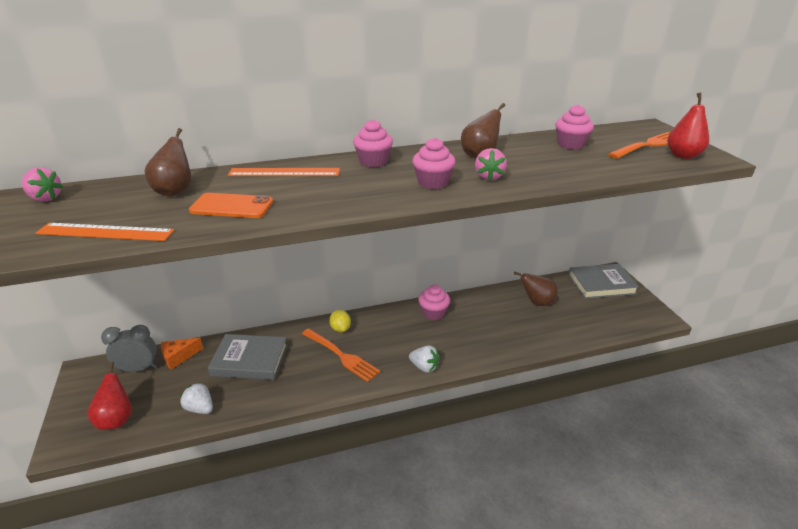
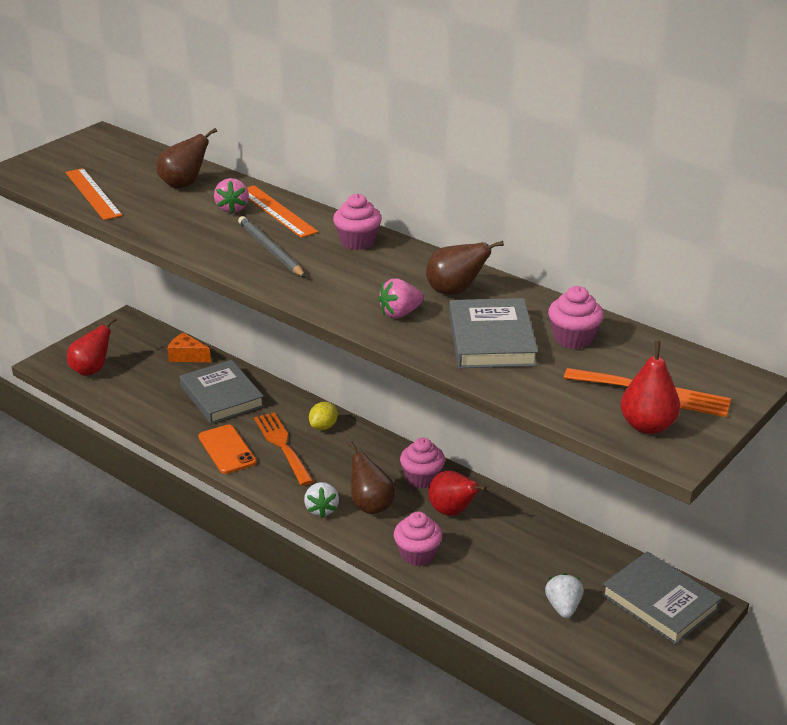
camera: 55 degrees right, 0 degrees up
pink strawberry [22,167,63,202] -> pink strawberry moved to [214,178,249,214]
grey clock [101,325,157,372] -> none
white strawberry [180,382,213,414] -> white strawberry moved to [545,573,583,618]
orange phone [189,193,273,218] -> orange phone moved to [198,424,256,474]
orange fork [302,328,380,382] -> orange fork turned 150 degrees clockwise [254,412,313,486]
pink cupcake [412,138,456,189] -> pink cupcake moved to [394,512,442,566]
brown pear [514,272,558,306] -> brown pear moved to [349,441,395,514]
none -> grey pencil [238,216,306,278]
none -> red pear [428,471,487,516]
none -> grey book [449,298,538,368]

